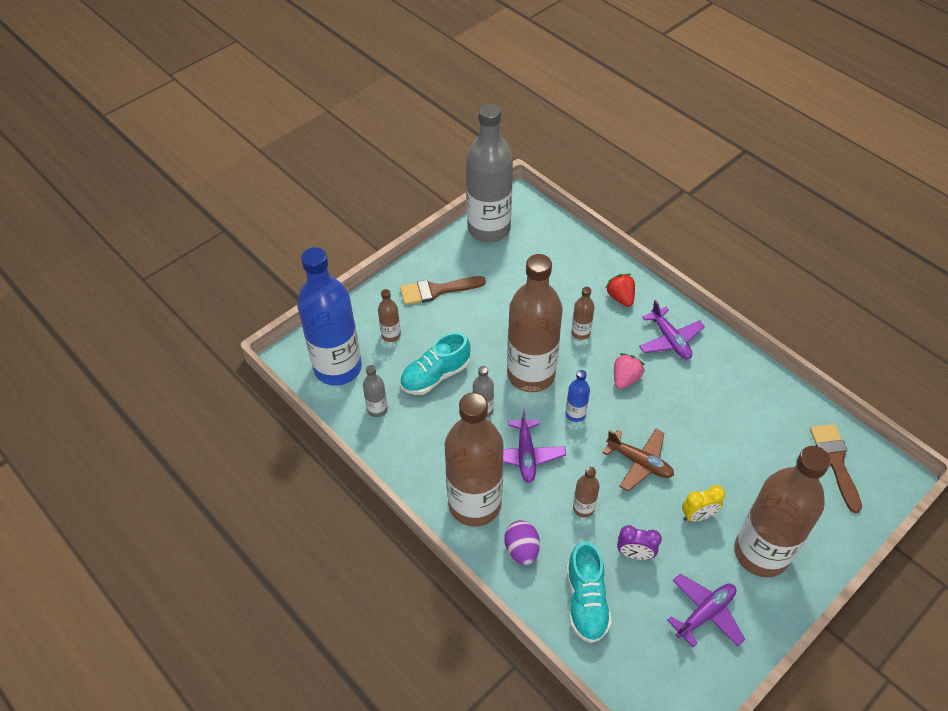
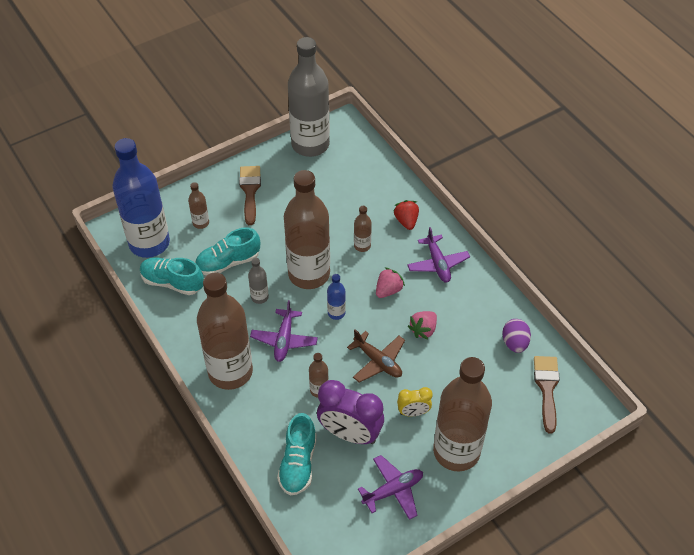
camera: 10 degrees right, 0 degrees up
grey bottle [363,365,388,417] -> turquoise shoe [140,258,204,295]
brown brush [400,276,486,305] -> brown brush turned 90 degrees clockwise [239,166,261,225]
purple egg [504,520,540,565] -> purple egg moved to [502,319,531,353]
purple clock [617,525,662,560] -> purple clock [317,380,384,444], size x1.91
none -> pink strawberry [408,311,437,339]

